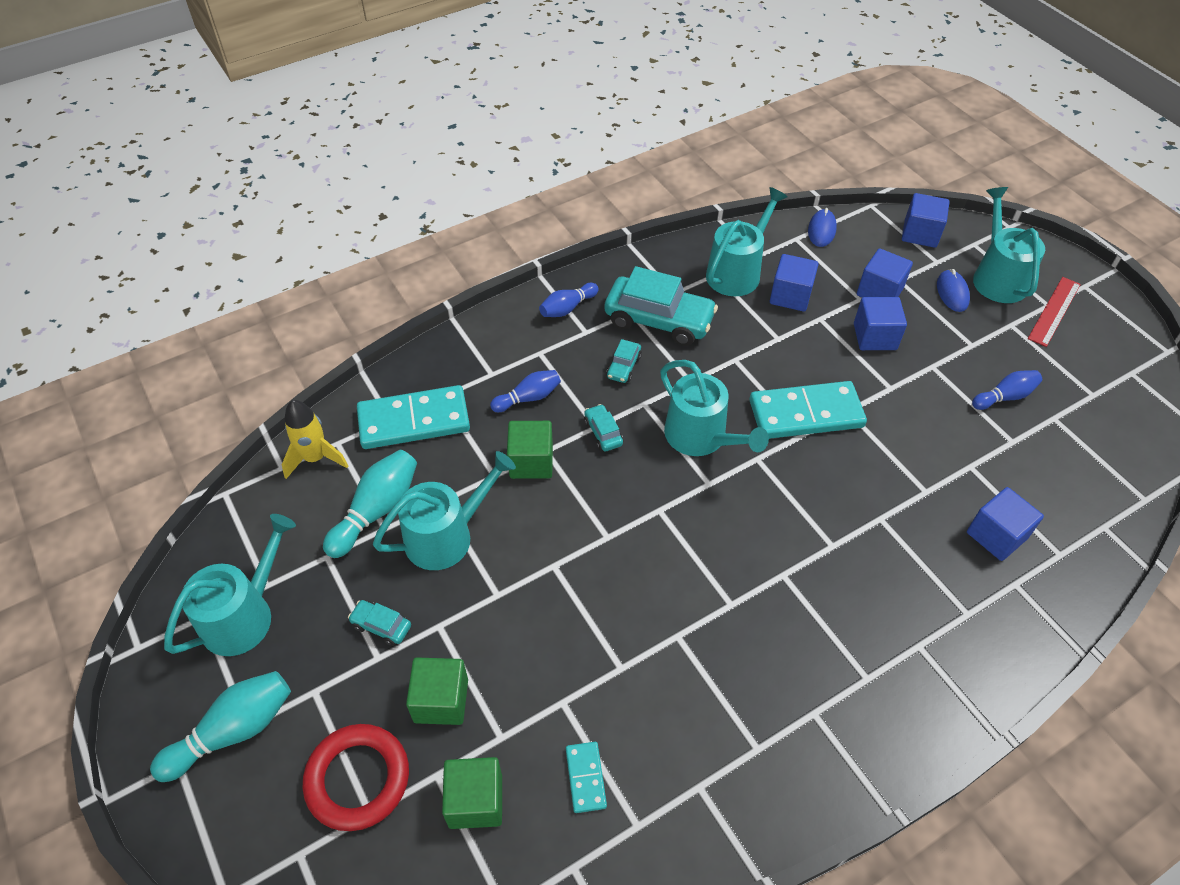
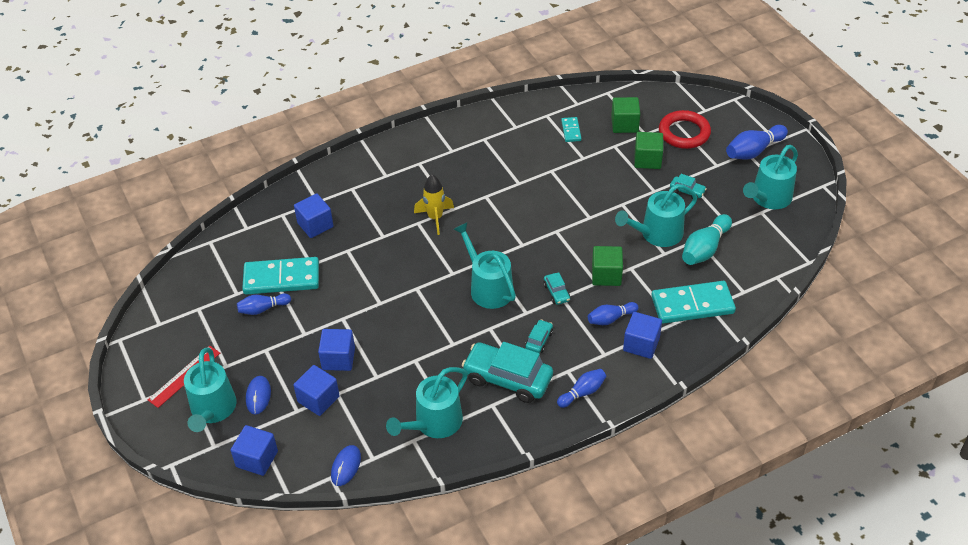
camera: 175 degrees left, 5 degrees down
turquoise bowling pin [150,671,291,782] -> blue bowling pin [726,125,788,160]
yellow rocket [282,400,348,479] -> yellow rocket moved to [414,175,454,235]
turquoise domino [749,381,867,439] -> turquoise domino moved to [242,257,319,295]
blue cube [770,254,819,312] -> blue cube moved to [623,312,662,359]

